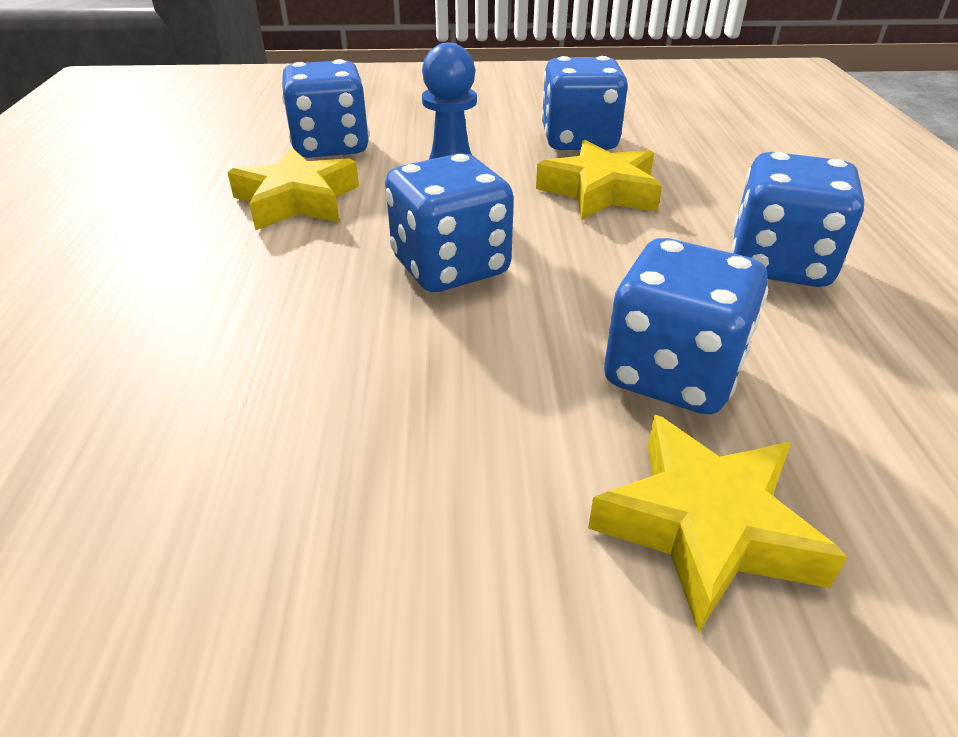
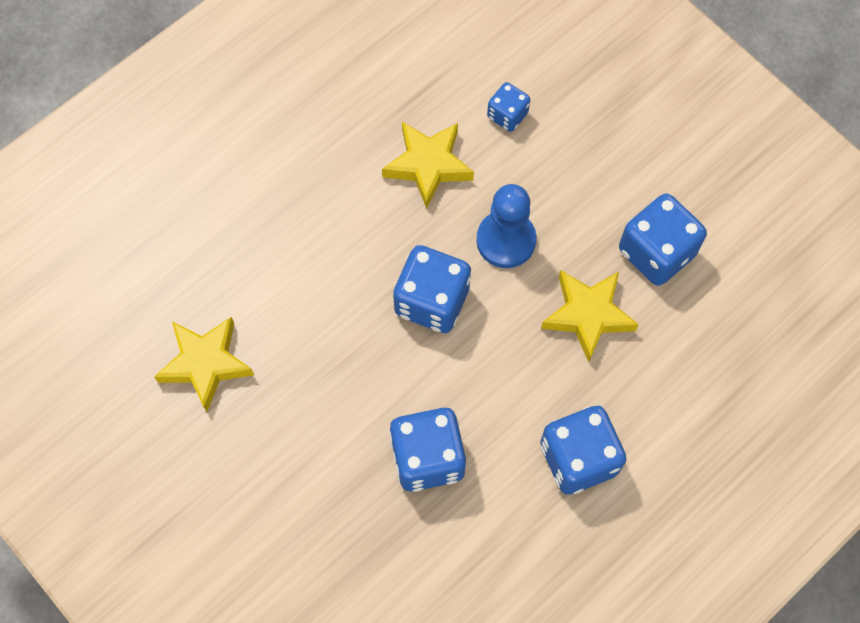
camera: 50 degrees right, 30 degrees up
blue dice [281,59,369,158] -> blue dice [487,82,530,132], size x0.55
yellow star [588,415,848,633] -> yellow star moved to [154,317,254,412]

